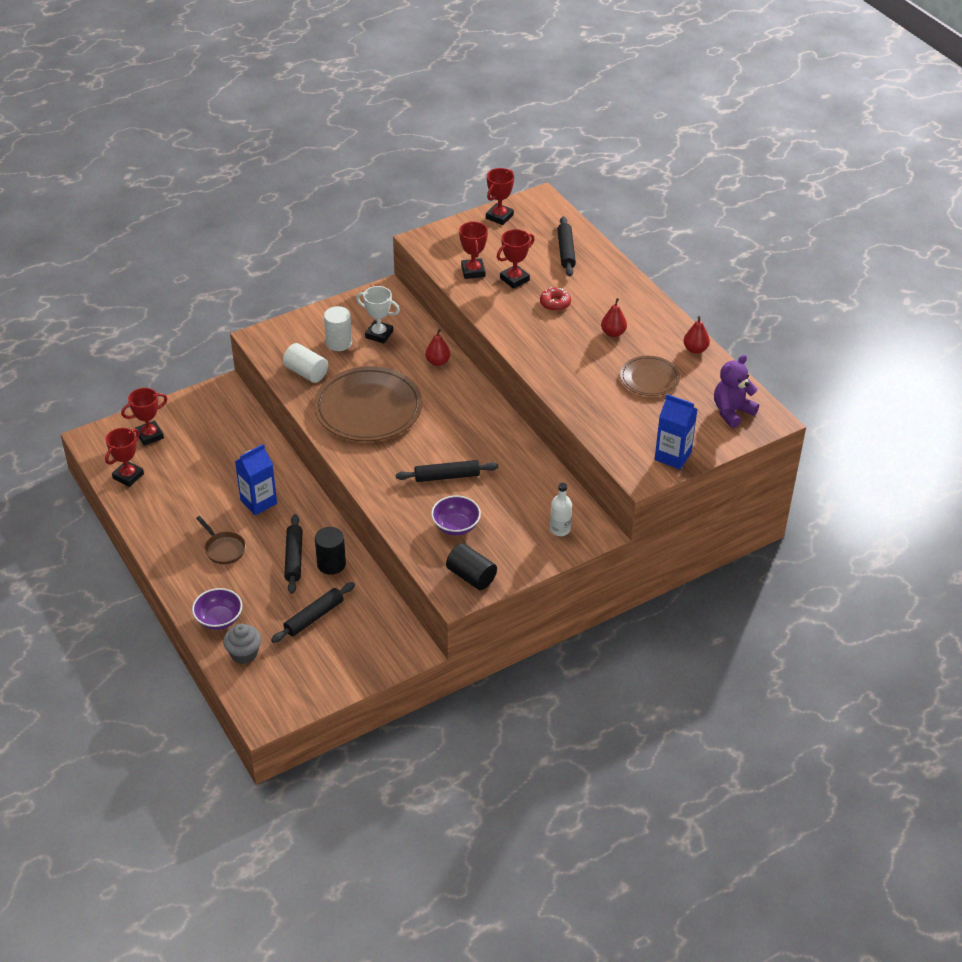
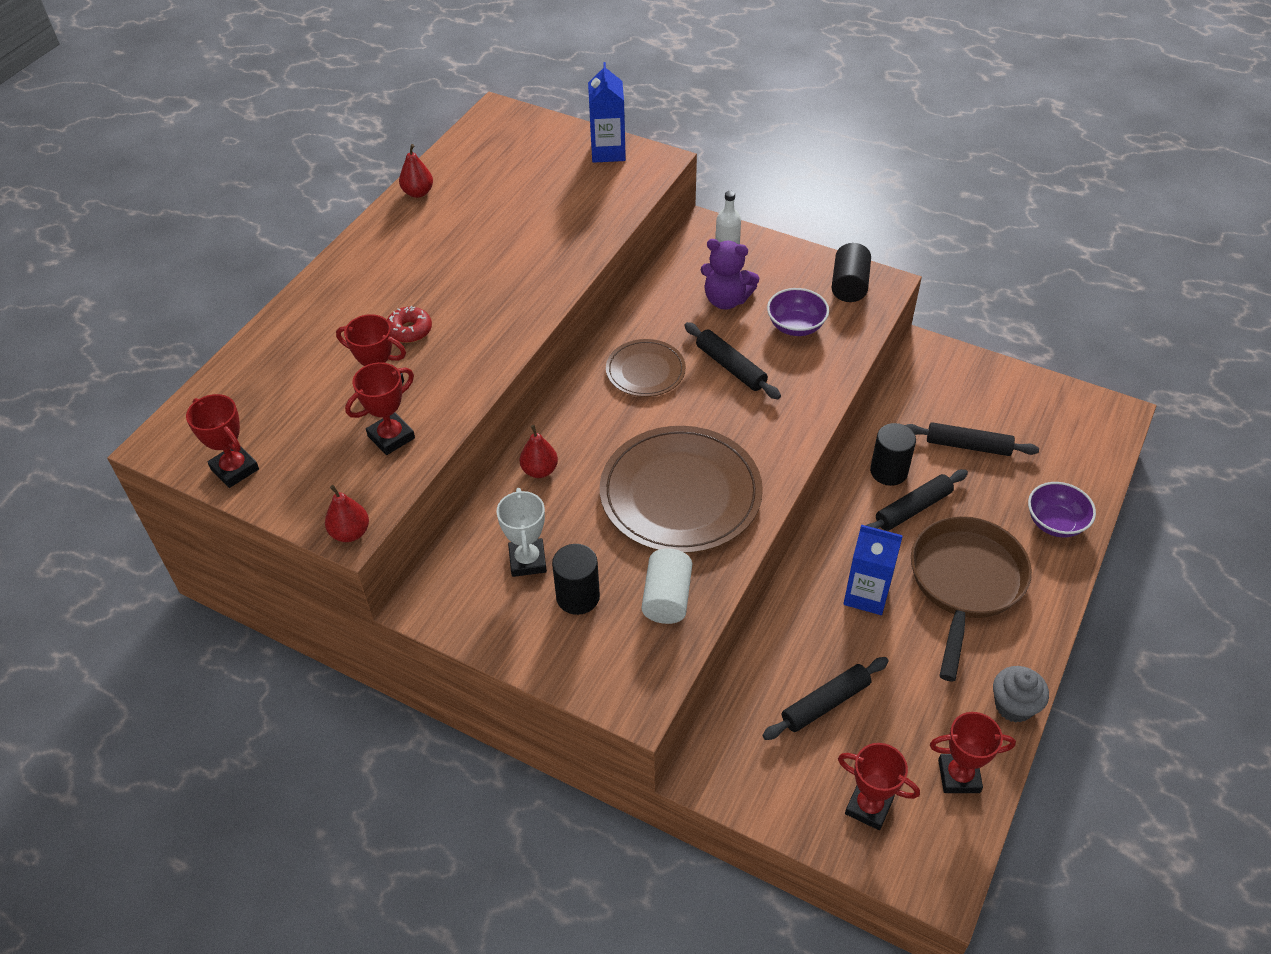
camera: 120 degrees left, 5 degrees up
brown pan [196,516,246,564] -> brown pan [911,516,1032,682], size x2.04
grey cupcake [223,624,261,664] -> grey cupcake moved to [993,666,1049,723]
white cylinder [324,306,352,351] -> black cylinder [552,544,600,615]
red trophy [486,168,514,225] -> red trophy turned 45 degrees clockwise [186,394,259,488]
black rolling pin [557,216,576,276] -> black rolling pin moved to [762,657,889,740]
red pear [601,298,627,337] -> red pear moved to [325,485,369,542]
brown plate [620,356,680,396] -> brown plate moved to [606,339,686,397]
purple teddy bear [714,355,759,428] -> purple teddy bear moved to [701,239,760,310]

